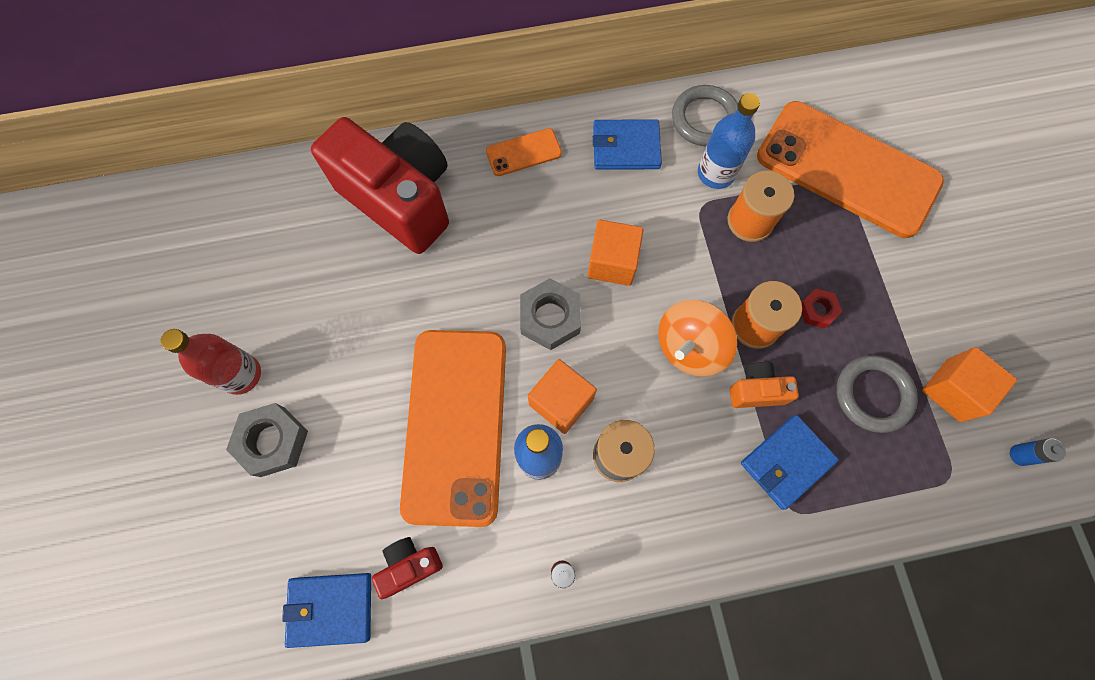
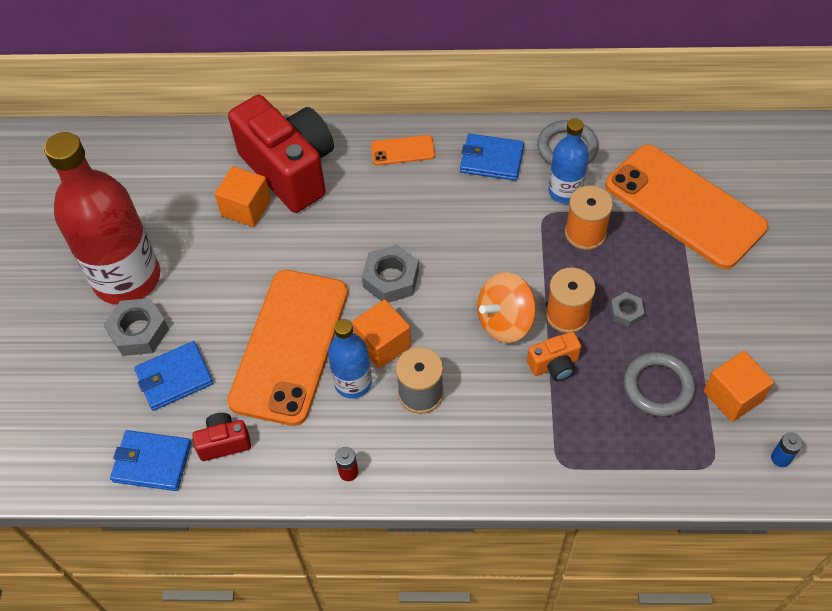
camera: 15 degrees right, 15 degrees down
red bottle [161,329,261,395] -> red bottle [44,132,160,305], size x1.95
orange cube [587,220,644,286] -> orange cube moved to [215,166,271,227]
orange camera [730,362,799,408] -> orange camera turned 150 degrees clockwise [527,332,581,381]
blue wallet [741,415,839,510] -> blue wallet moved to [134,341,213,411]
red nut [802,289,842,328] -> grey nut [610,292,644,327]

